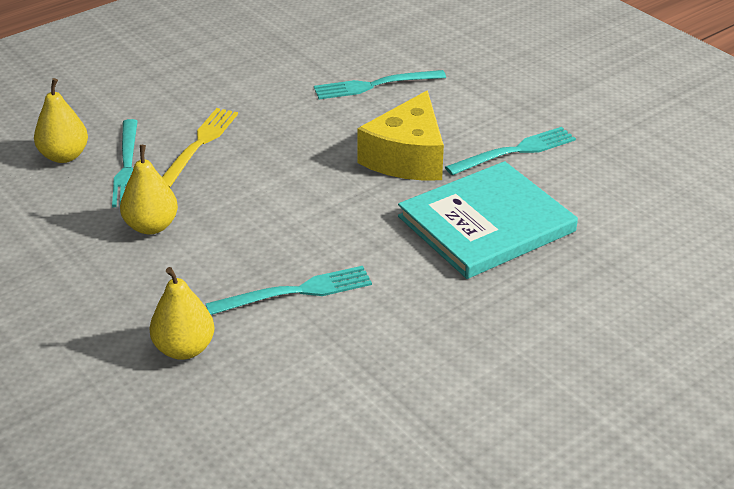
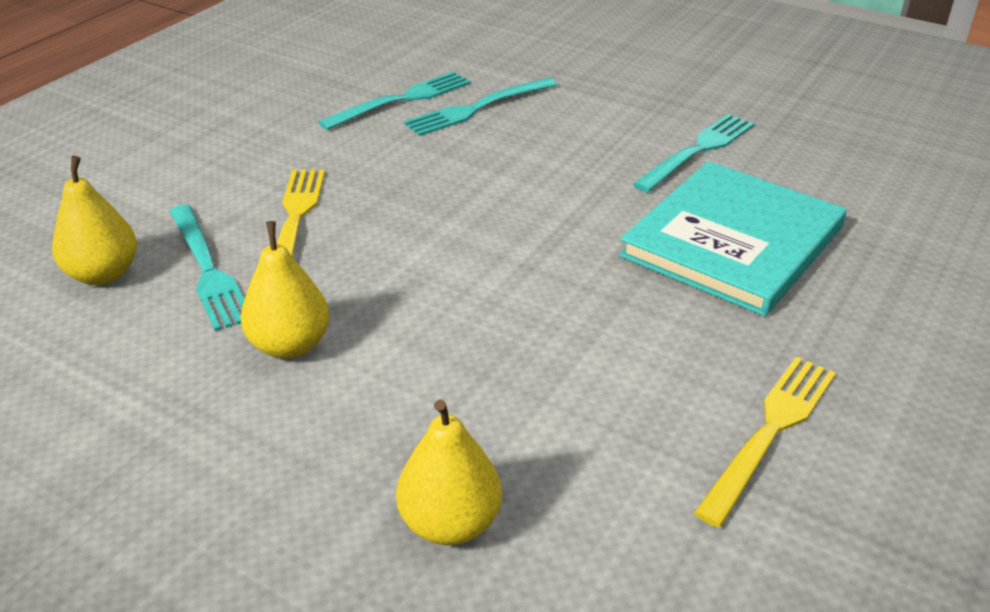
camera: 20 degrees left, 0 degrees up
turquoise fork [206,266,372,315] -> turquoise fork moved to [318,71,471,130]
yellow cheese [357,90,444,181] -> none
none -> yellow fork [694,356,836,528]

